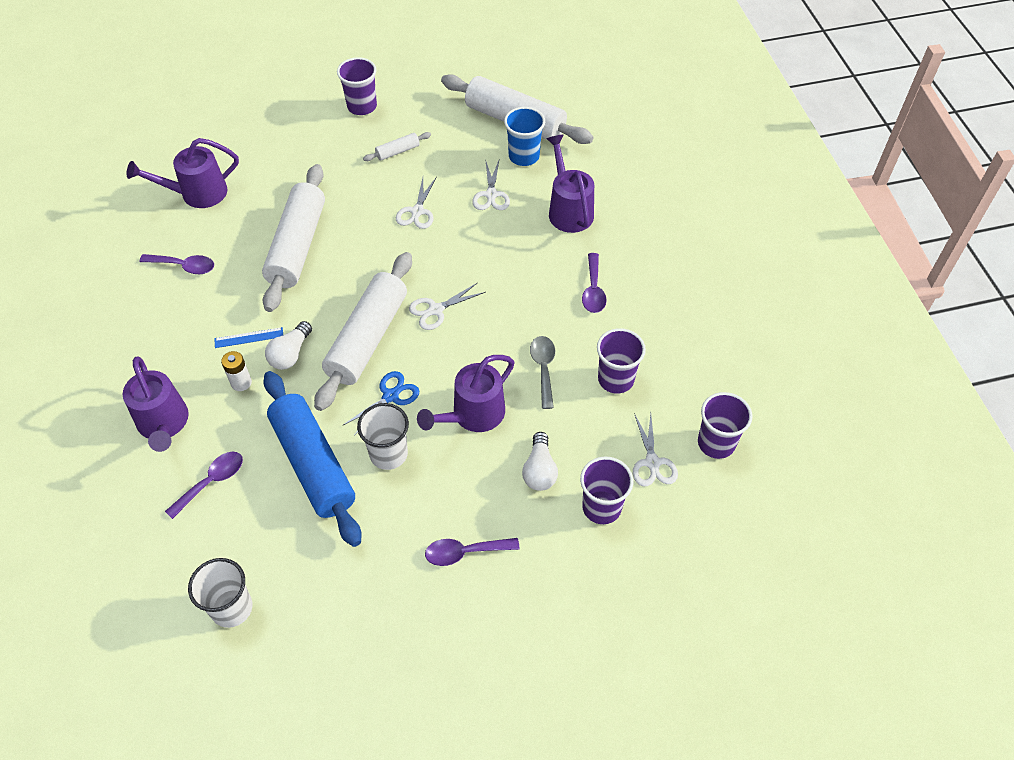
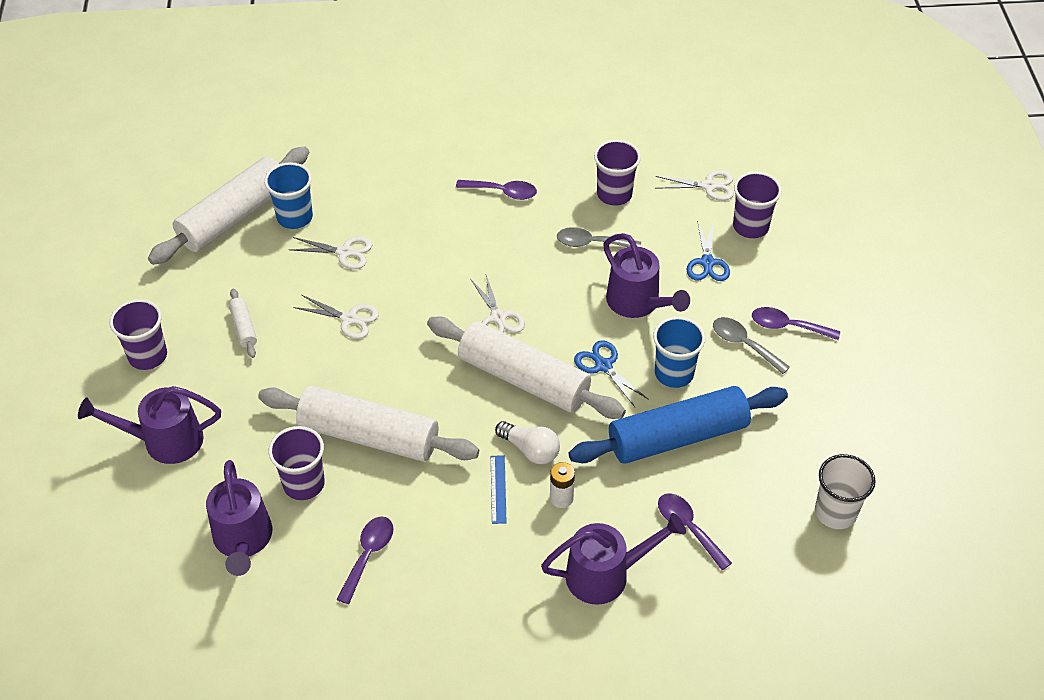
camera: 80 degrees left, 5 degrees down
white cup [357,403,409,470] -> blue cup [653,317,705,388]
purple spoon [425,538,520,566] -> purple spoon turned 105 degrees clockwise [752,307,840,340]
white light bulb [522,432,558,491] -> blue scissors [687,221,730,281]
purple watering can [547,134,594,233] -> purple watering can moved to [78,386,221,464]
purple cup [698,392,753,459] -> purple cup moved to [268,426,325,500]
none -> grey spoon [713,317,790,374]

